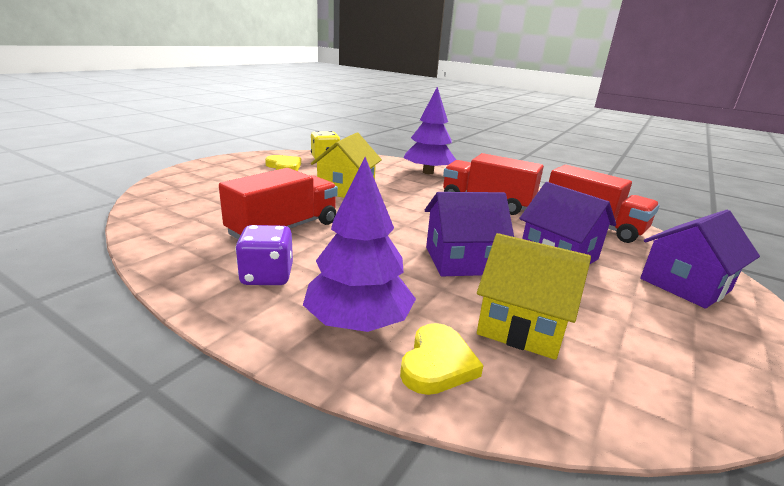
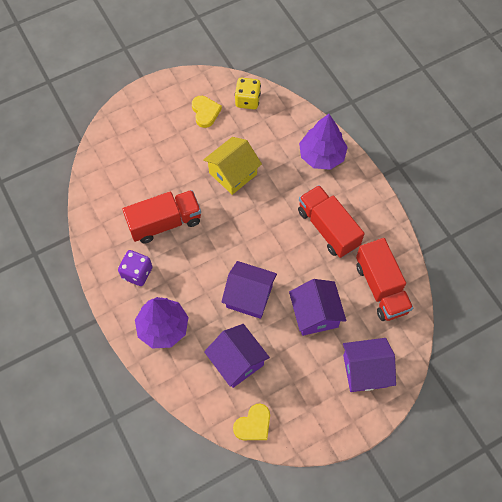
camera: 30 degrees right, 40 degrees up
yellow heart [400,323,484,395] -> yellow heart moved to [233,404,270,440]
yellow house [477,233,591,360] -> purple house [204,324,270,388]

